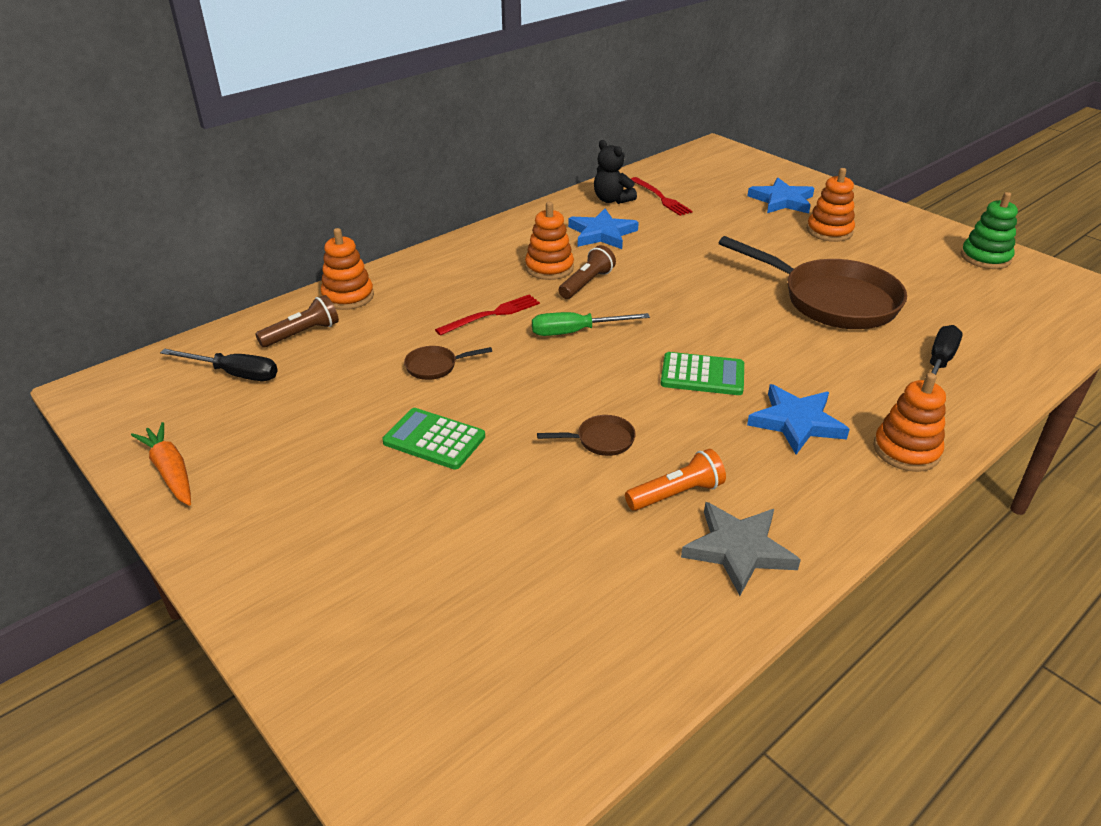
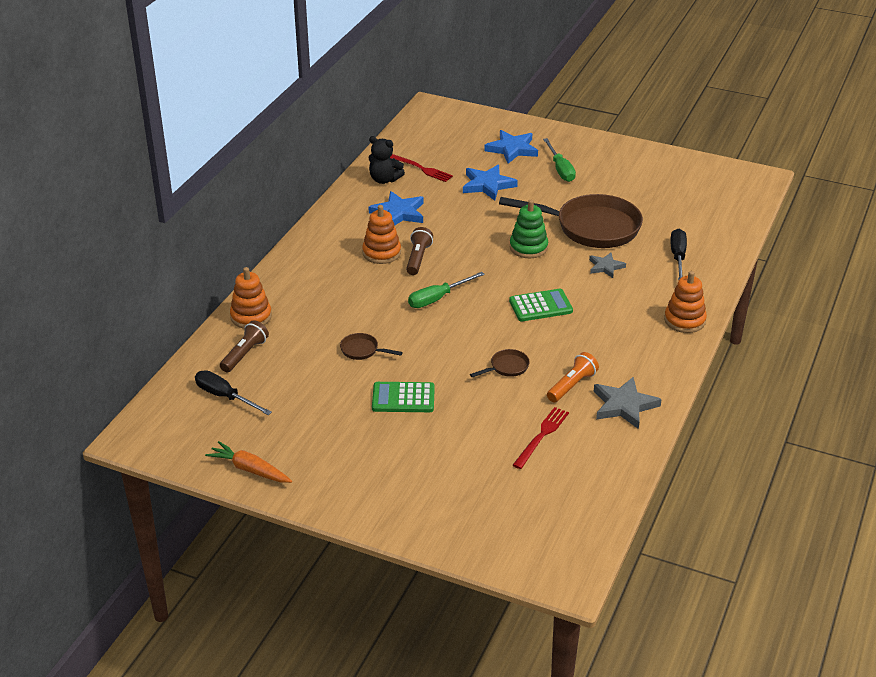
camera: 25 degrees left, 0 degrees up
black screwdriver [160,349,278,381] -> black screwdriver turned 135 degrees counterclockwise [195,370,272,415]
brown pan [404,346,492,380] -> brown pan turned 60 degrees clockwise [340,333,403,360]
red fork [435,294,540,336] -> red fork moved to [513,407,569,469]
blue star [747,384,850,455] -> blue star moved to [463,164,518,201]
orange stacking toy [807,168,855,242] -> green screwdriver [543,138,576,182]
green stacking toy [961,192,1018,269] -> green stacking toy moved to [510,200,548,258]
none -> grey star [589,253,626,278]

